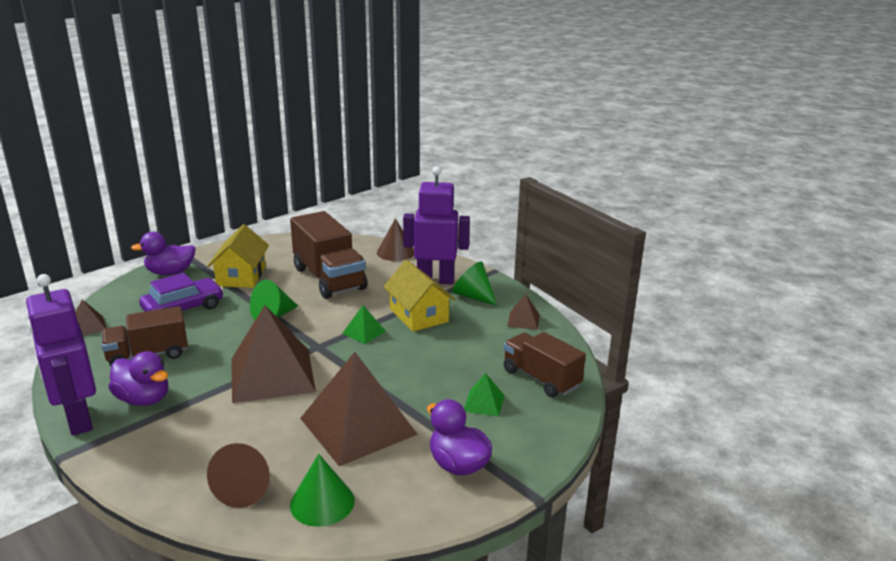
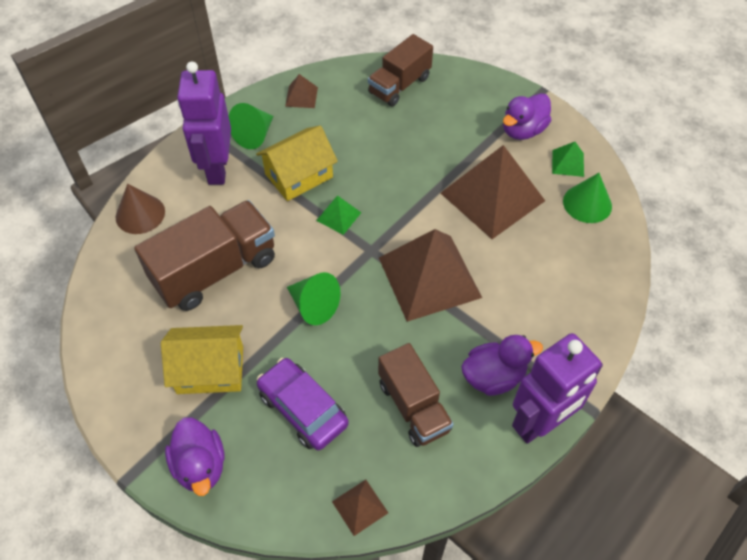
camera: 95 degrees left, 30 degrees up
purple duck [108,351,168,406] -> purple duck turned 45 degrees clockwise [461,335,543,396]
brown cone [207,443,270,508] -> none
green pyramid [464,373,505,417] -> green pyramid moved to [552,142,584,177]

